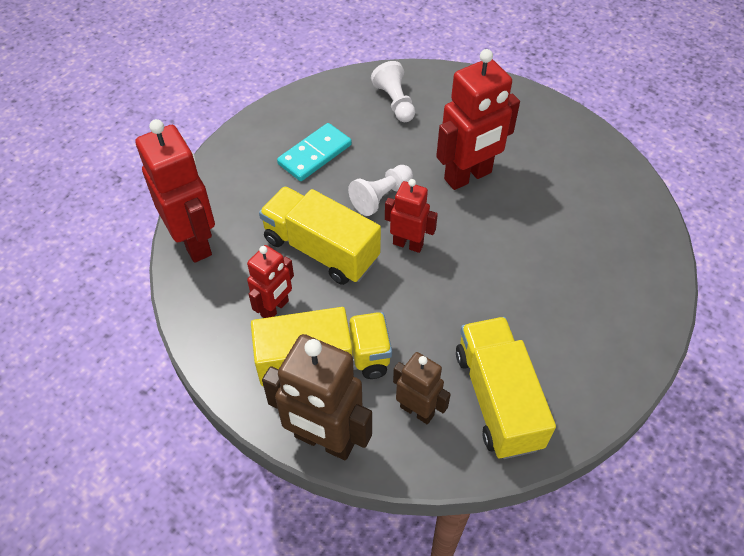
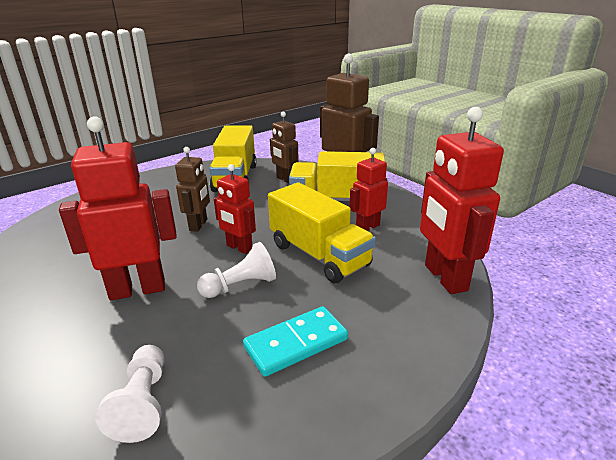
camera: 165 degrees left, 25 degrees down
none -> brown robot [175,147,210,232]

